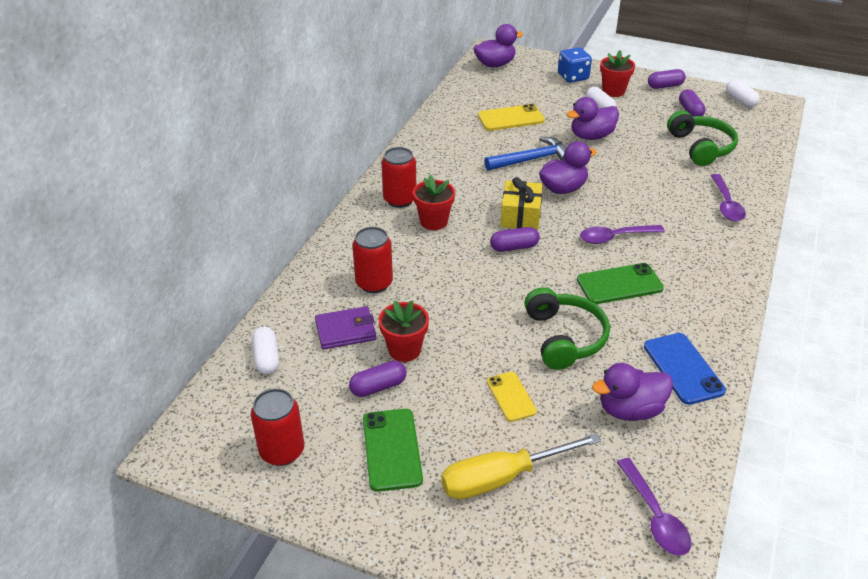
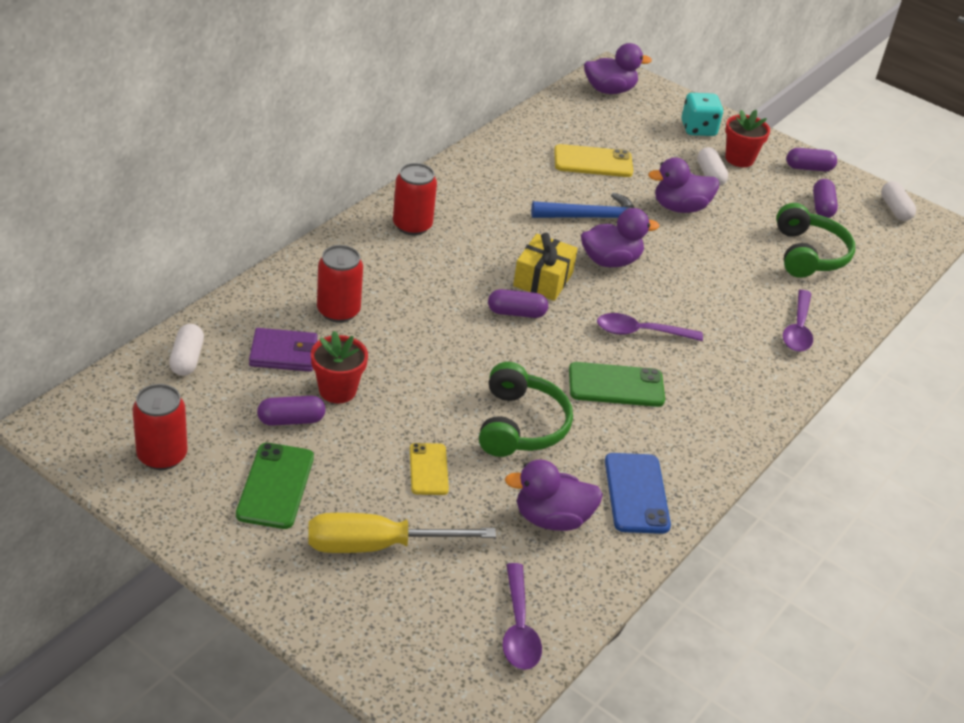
camera: 10 degrees right, 0 degrees up
red flower pot [413,175,455,230] -> none
blue dice [558,47,592,83] -> turquoise dice [682,93,723,136]

